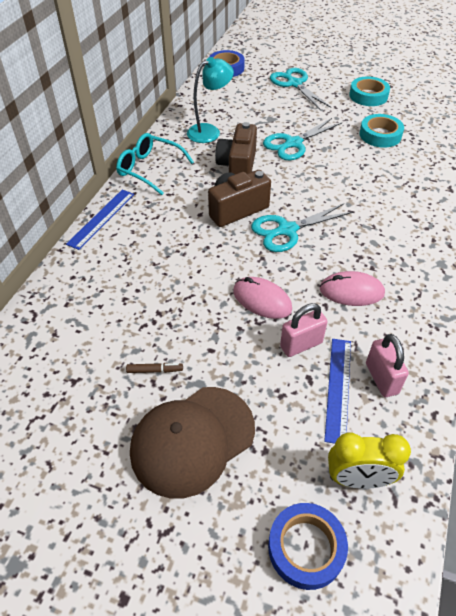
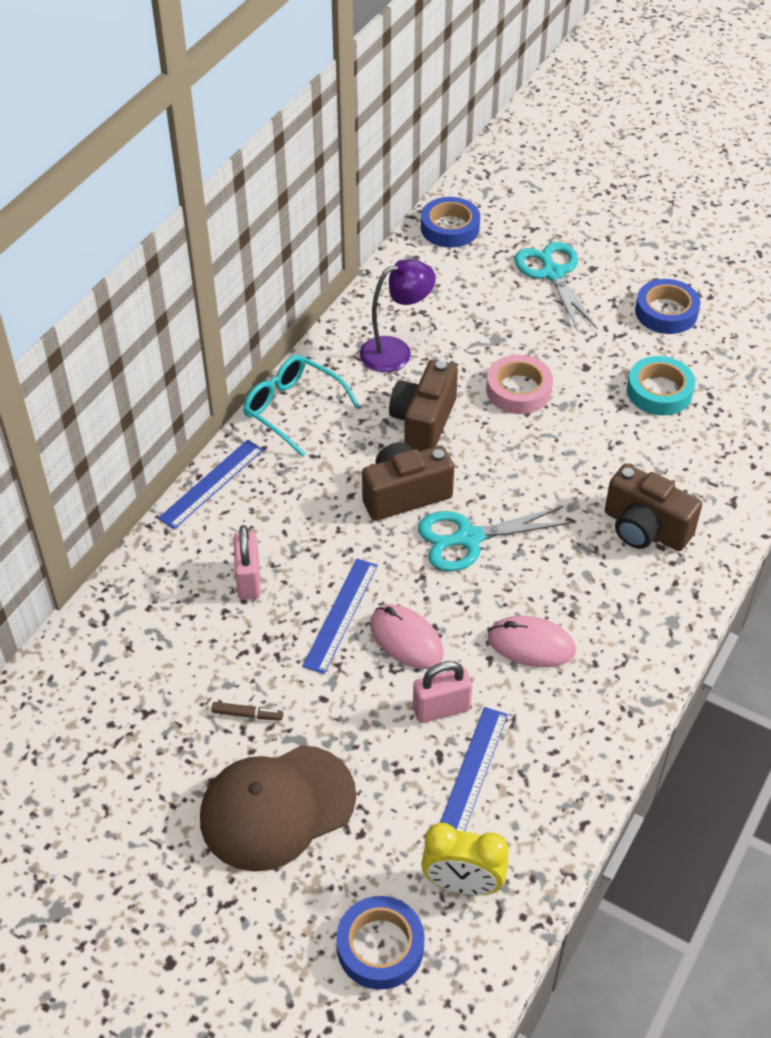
camera: 10 degrees right, 0 degrees up
turquoise lamp [187,57,234,143] -> purple lamp [360,259,436,372]
turquoise scissors [263,118,342,160] -> pink tape [486,355,553,414]
turquoise tape [349,76,390,106] -> blue tape [635,279,700,334]
pink padlock [366,334,409,397] -> pink padlock moved to [234,525,261,600]
none -> blue ruler [302,559,378,674]
none -> brown camera [605,464,702,551]

